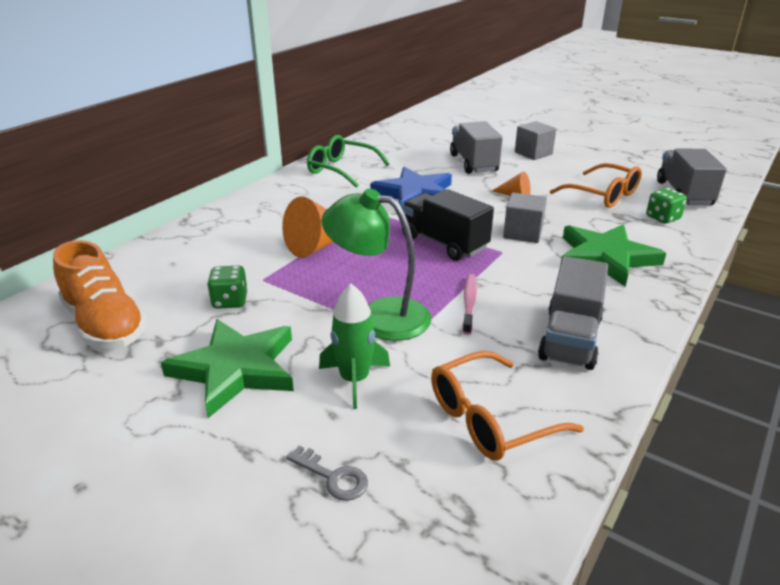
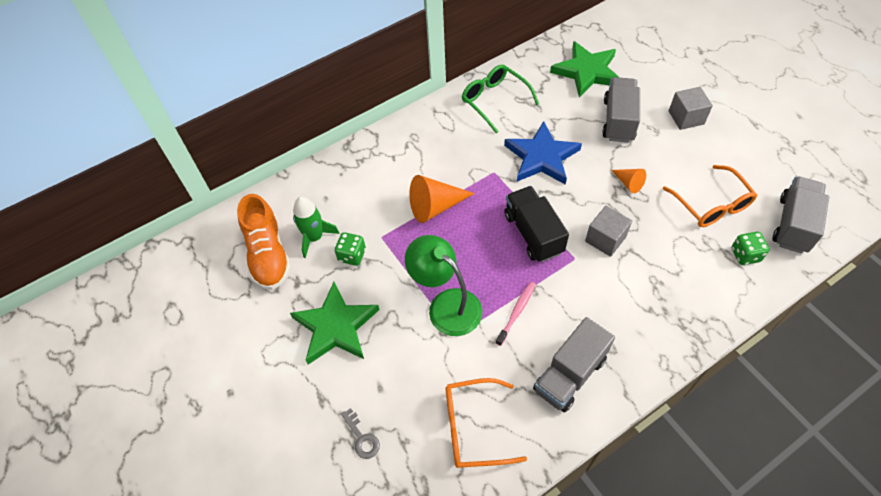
camera: 25 degrees right, 25 degrees up
green rocket [319,284,390,409] -> green rocket moved to [293,196,340,258]
green star [560,224,666,287] -> green star moved to [550,41,618,97]

